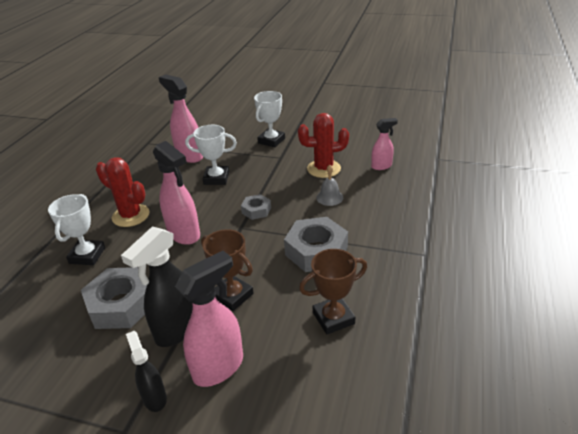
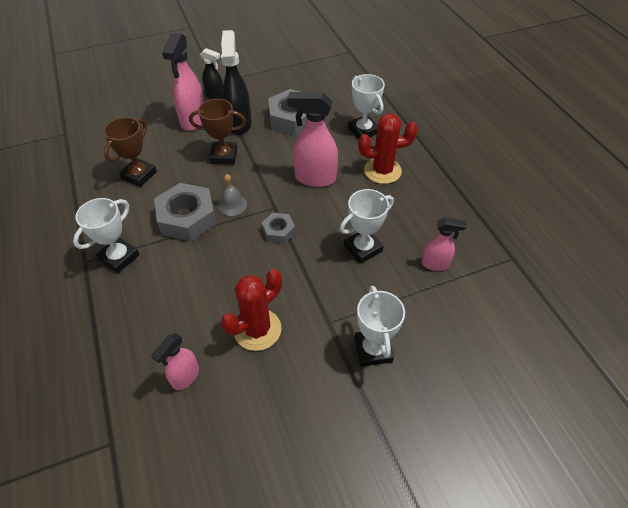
camera: 140 degrees right, 15 degrees up
pink spray bottle [159,74,203,163] -> pink spray bottle [421,217,467,271], size x0.59
grey bell [316,165,343,206] -> grey bell moved to [218,174,247,216]
none -> white trophy [73,198,139,273]

